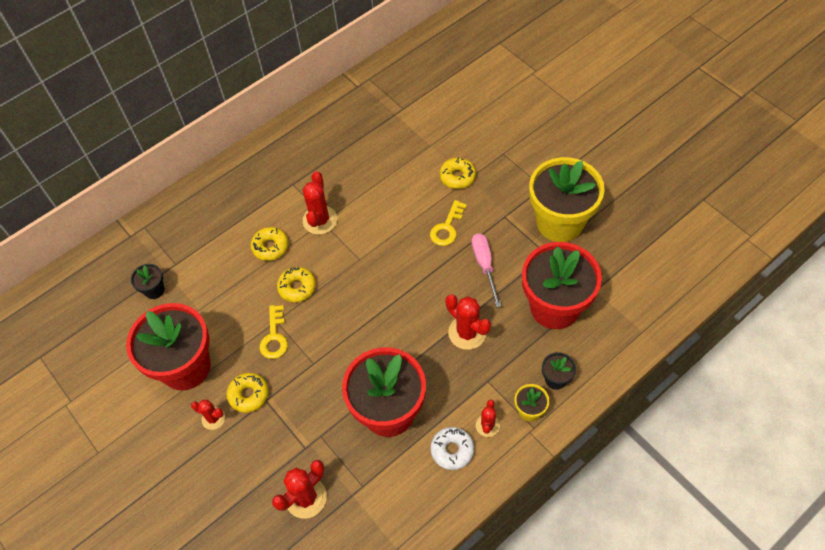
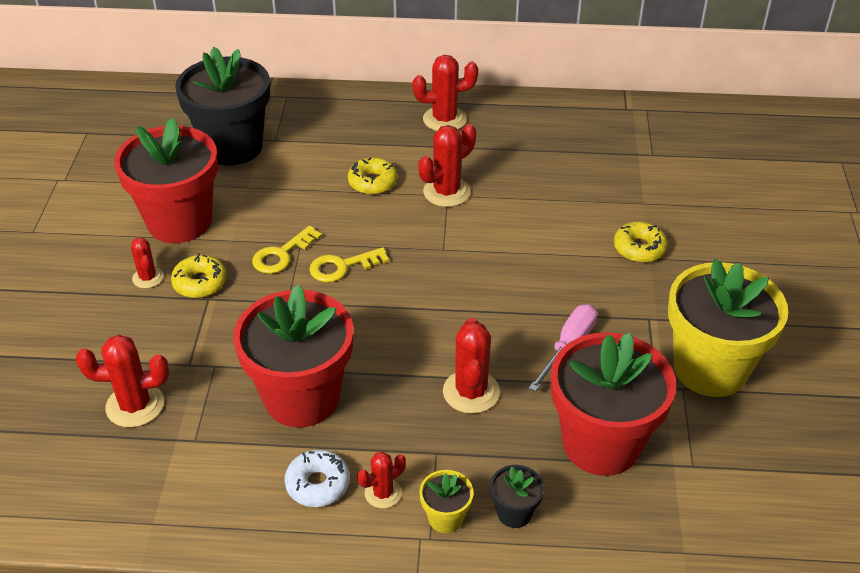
camera: 40 degrees right, 15 degrees down
black flower pot [131,264,165,299] -> black flower pot [175,47,270,166], size x2.35
yellow donut [277,267,316,302] -> none
yellow key [430,200,467,246] -> yellow key moved to [309,247,389,282]
none -> red cactus [412,55,478,131]

